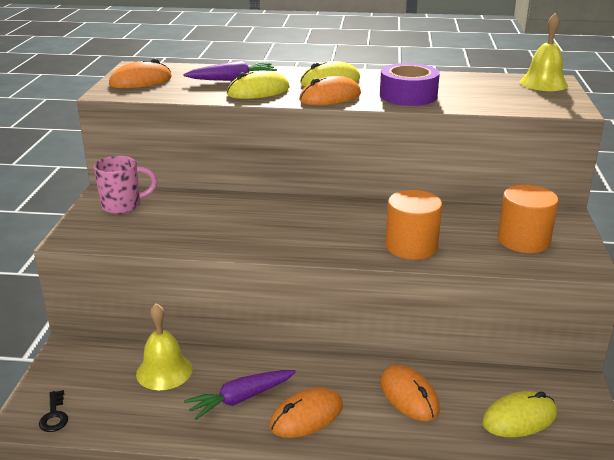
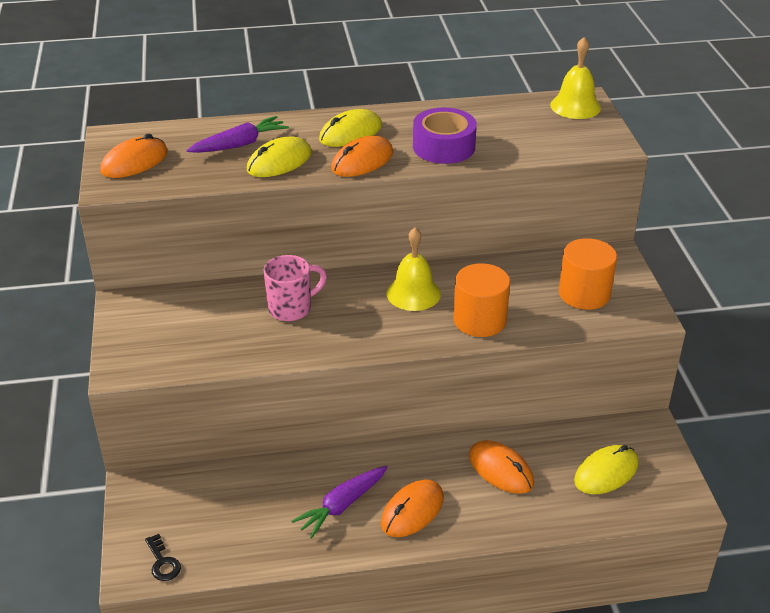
camera: 15 degrees left, 10 degrees up
pink mug [94,156,157,214] -> pink mug moved to [263,255,327,321]
yellow bell [136,303,192,390] -> yellow bell moved to [387,227,441,311]

